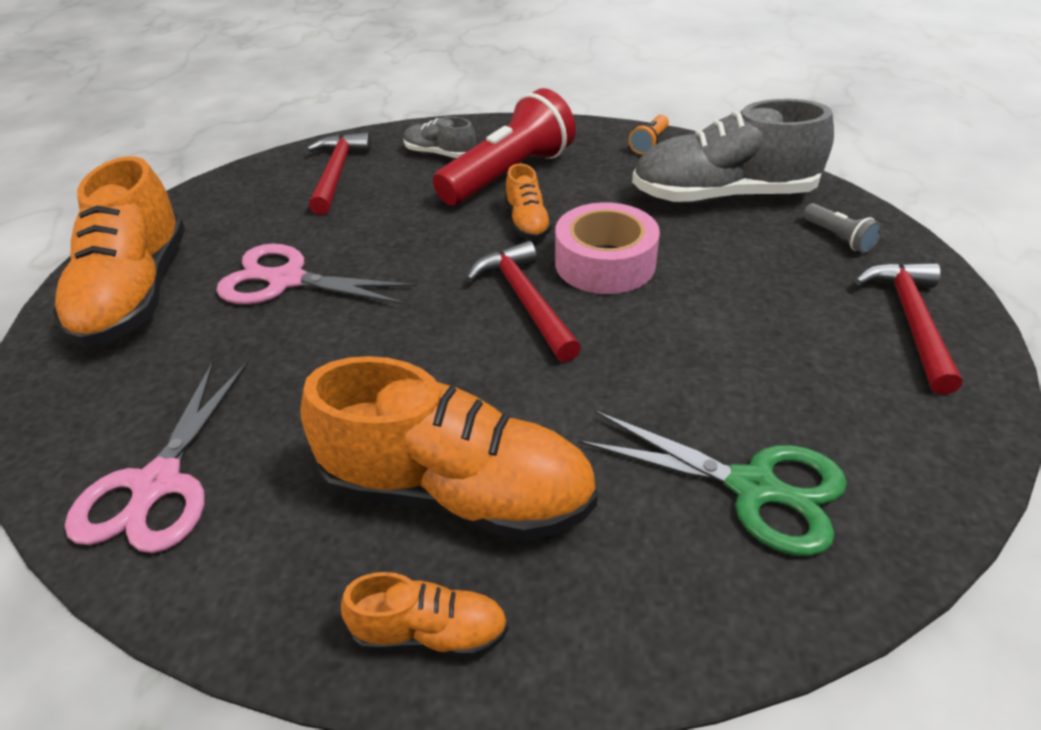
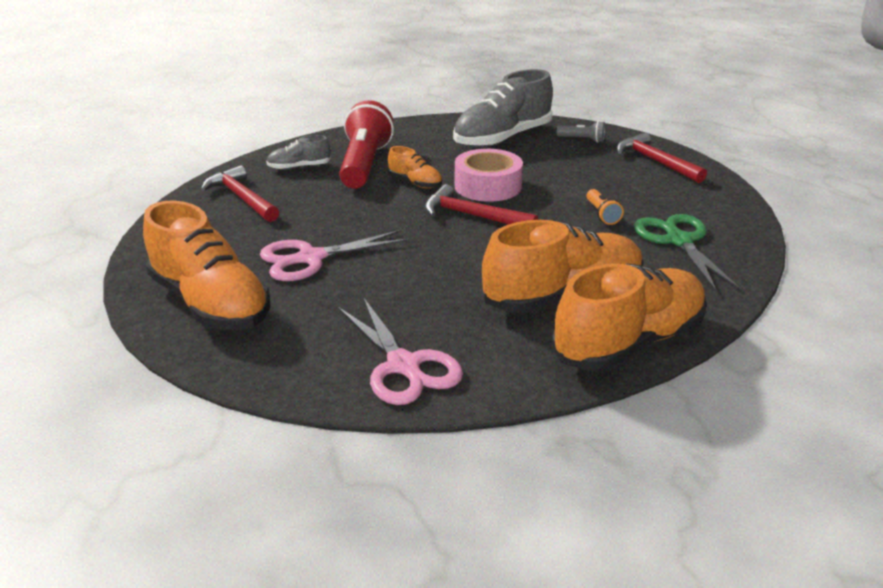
camera: 40 degrees left, 10 degrees down
orange shoe [341,572,508,658] -> orange shoe [552,264,707,371], size x2.10
green scissors [578,411,847,556] -> green scissors turned 90 degrees counterclockwise [634,214,742,292]
orange flashlight [629,115,669,154] -> orange flashlight moved to [586,189,624,225]

